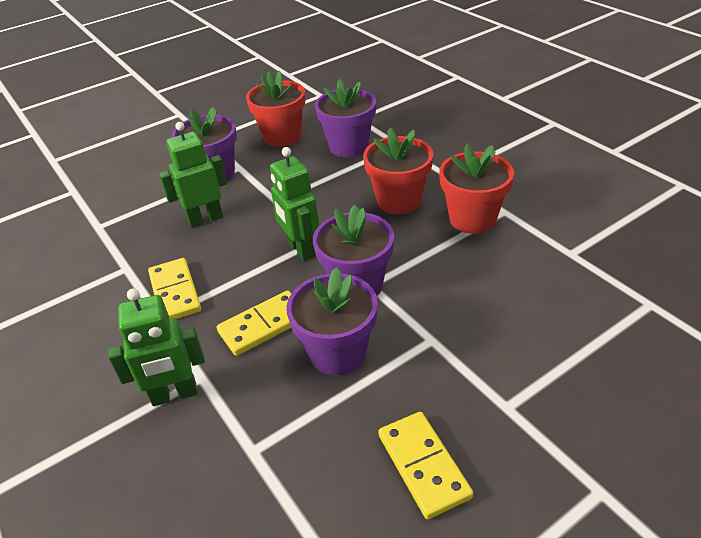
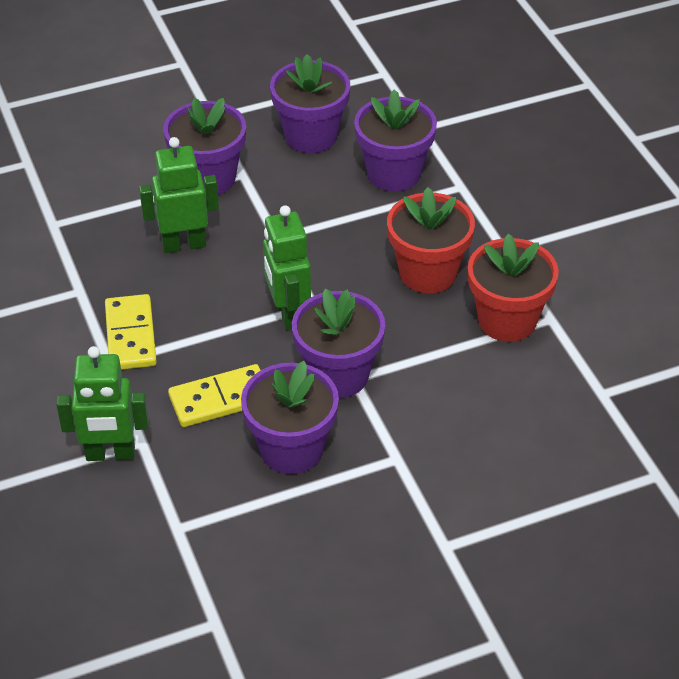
camera: 10 degrees right, 5 degrees up
red flower pot [246,71,305,147] -> purple flower pot [270,54,350,153]
yellow domino [378,412,473,519] -> none

